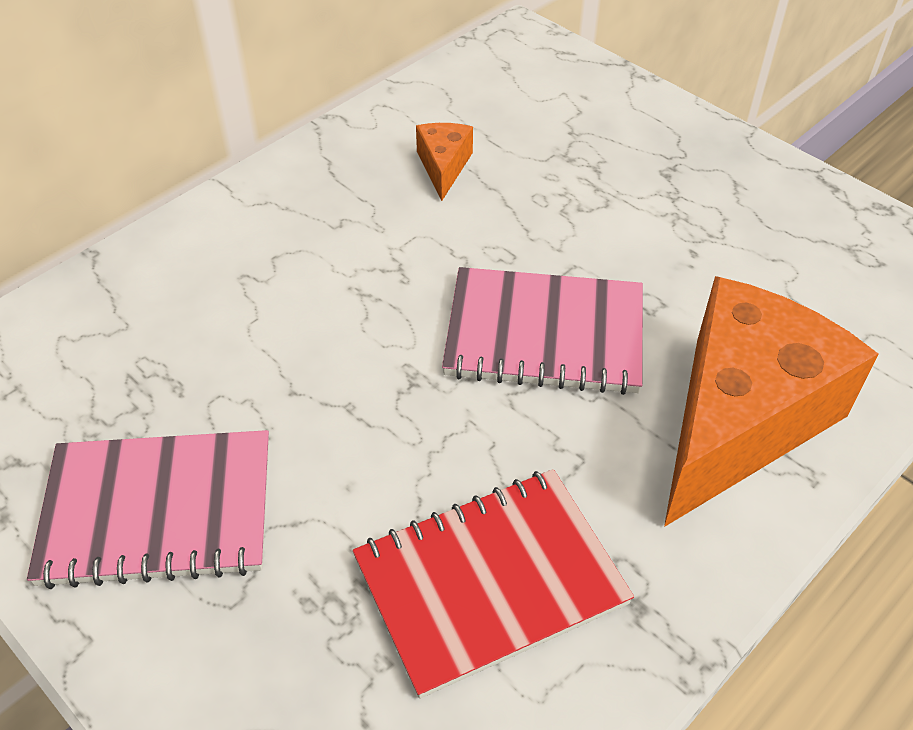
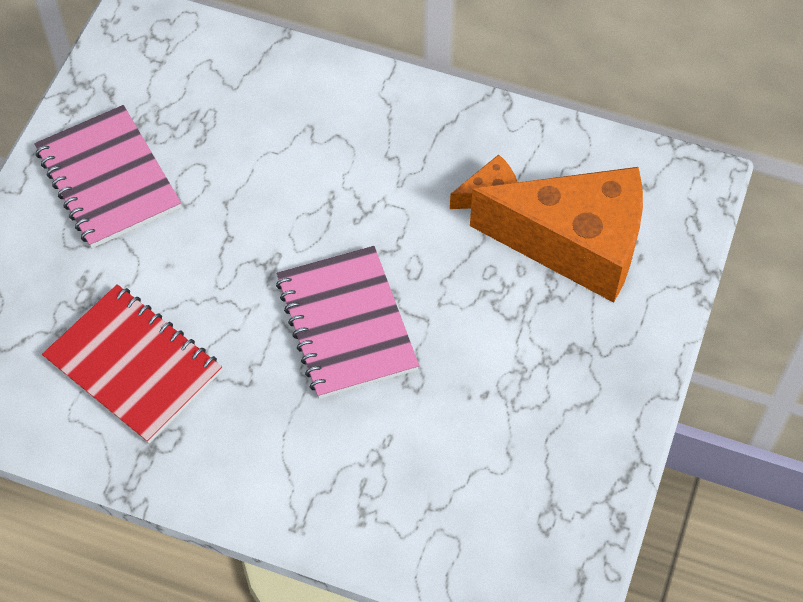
camera: 65 degrees right, 10 degrees up
orange cheese [664,276,878,527] -> orange cheese moved to [470,167,643,303]

